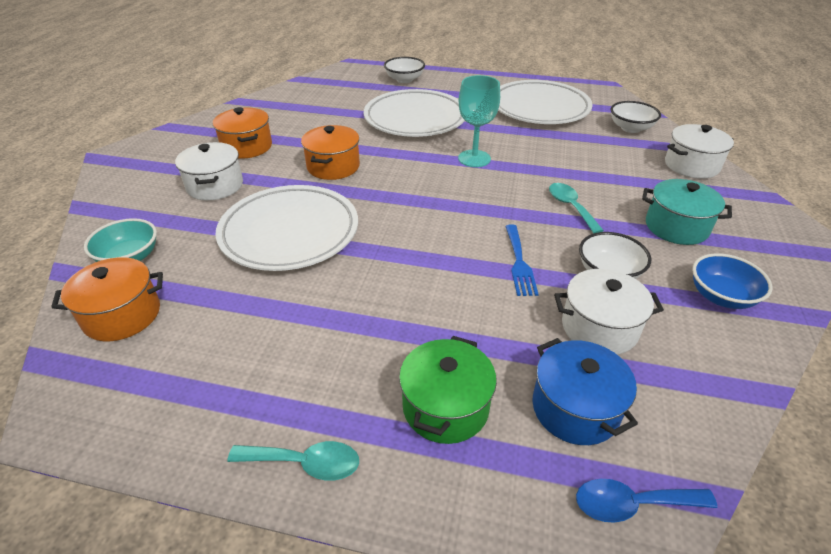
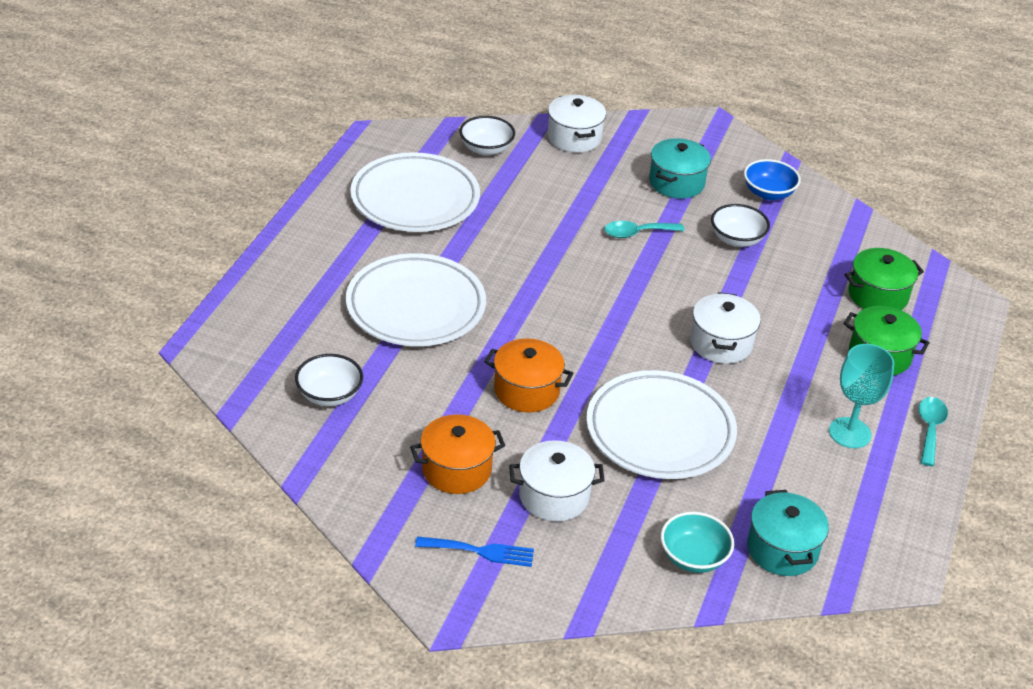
camera: 85 degrees left, 0 degrees up
orange pot [51,257,163,341] -> turquoise pot [747,490,829,576]
white bowl [384,57,425,83] -> white bowl moved to [295,354,363,406]
turquoise goblet [458,75,500,167] -> turquoise goblet moved to [829,344,894,448]
blue fork [505,225,539,296] -> blue fork moved to [415,537,534,567]
blue pot [532,338,638,445] -> green pot [845,248,924,310]
white pot [554,269,664,355] -> white pot moved to [690,292,761,364]
blue spoon [576,479,718,523] -> none

